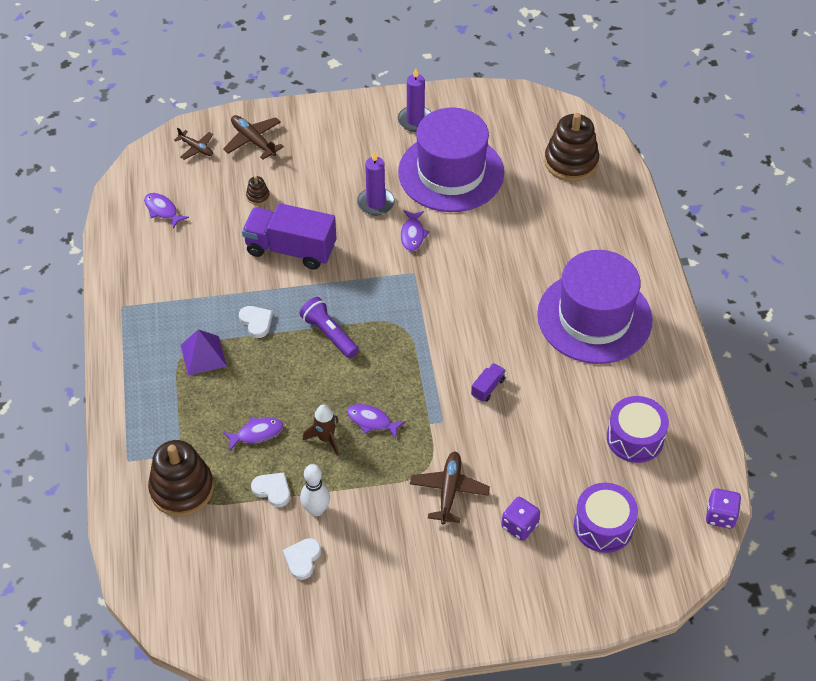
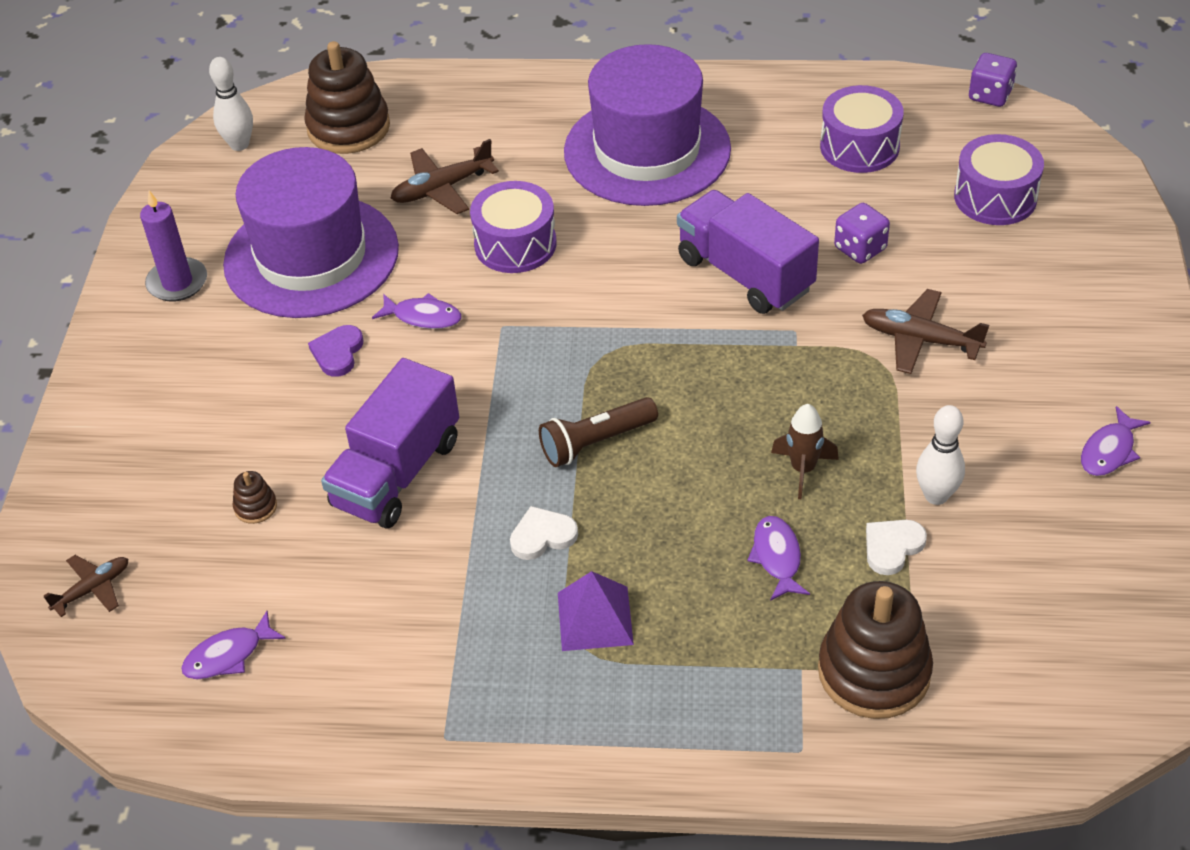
camera: 75 degrees left, 5 degrees down
brown plane [223,115,284,160] -> brown plane moved to [391,139,499,214]
white heart [283,538,321,580] -> none
purple flashlight [299,297,359,358] -> brown flashlight [539,397,658,467]
purple fish [347,404,406,439] -> purple fish moved to [1081,406,1151,476]
purple candle [357,151,395,216] -> purple heart [308,325,364,377]
purple truck [471,363,506,402] -> purple truck [677,190,819,314], size x2.36
purple dice [501,497,540,541] -> purple dice moved to [834,203,890,264]
none -> white bowling pin [209,57,253,151]
none -> purple drum [470,181,556,273]

